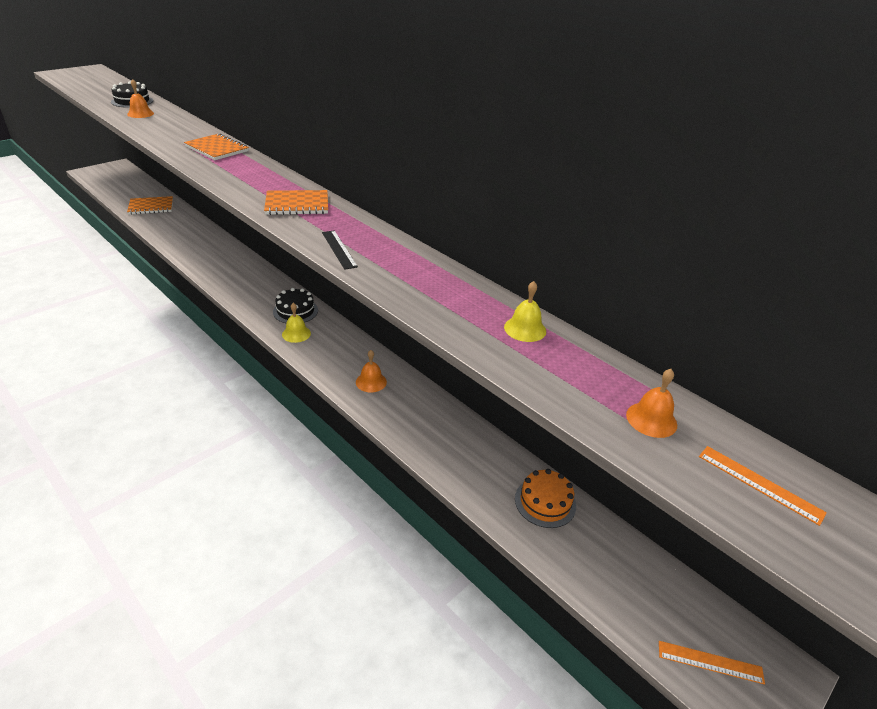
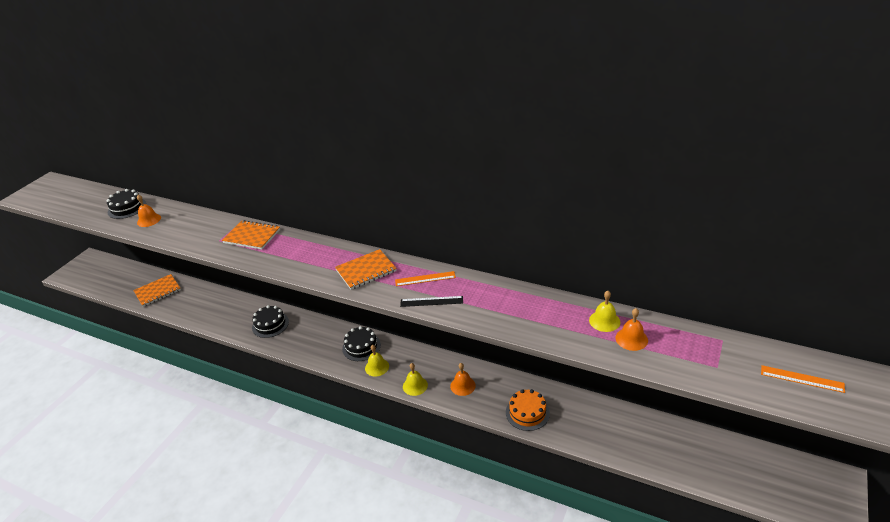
camera: 15 degrees left, 0 degrees up
black ruler [322,230,358,270] -> black ruler turned 45 degrees counterclockwise [400,296,463,307]
orange cake [515,469,576,528] -> orange cake moved to [506,389,550,431]
orange bell [626,369,677,438] -> orange bell moved to [615,308,648,351]
orange ruler [659,641,765,684] -> orange ruler moved to [395,271,456,286]
none -> black cake [252,305,289,338]
none -> yellow bell [403,363,428,396]

